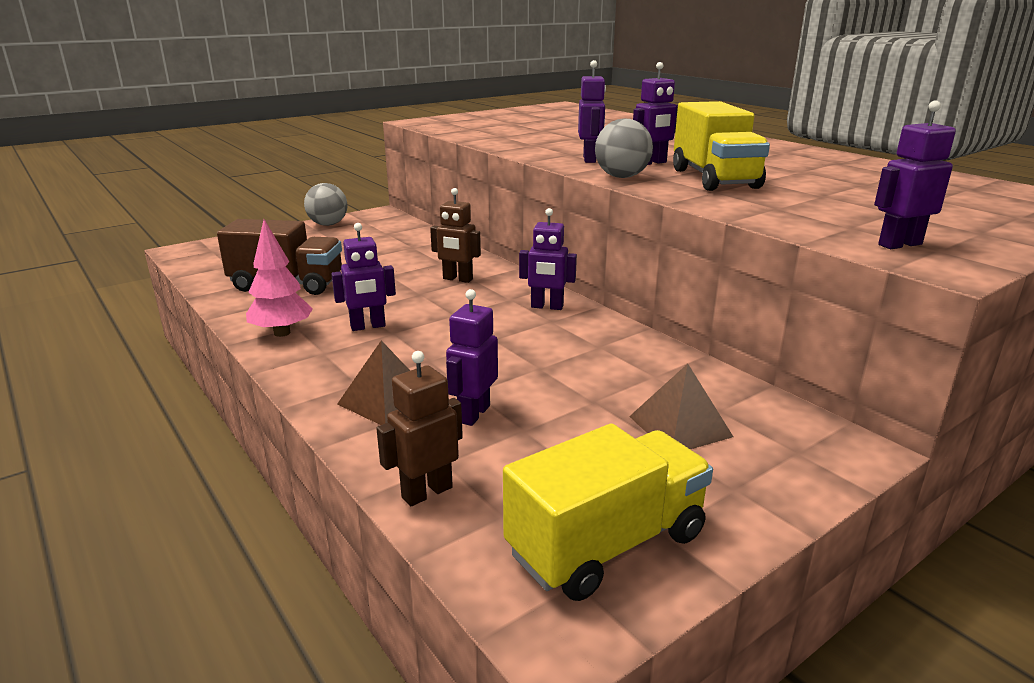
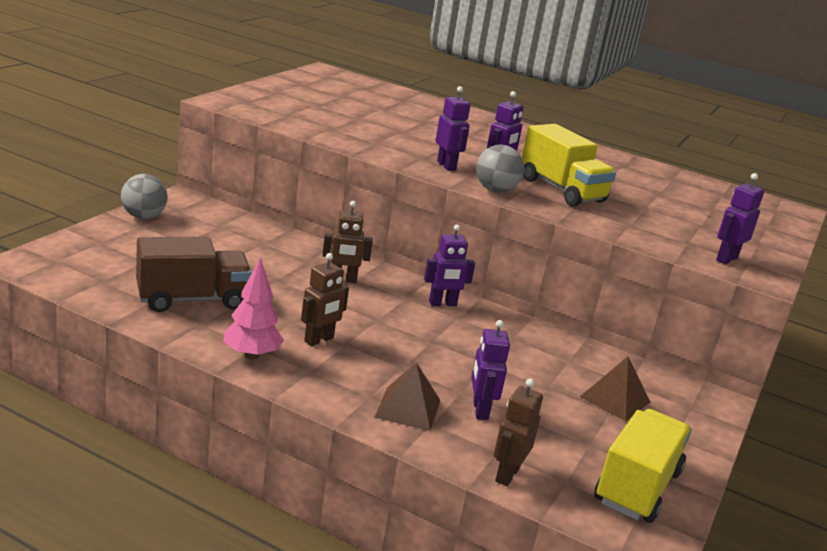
camera: 30 degrees left, 0 degrees up
purple robot [331,223,396,331] -> brown robot [301,253,349,346]

